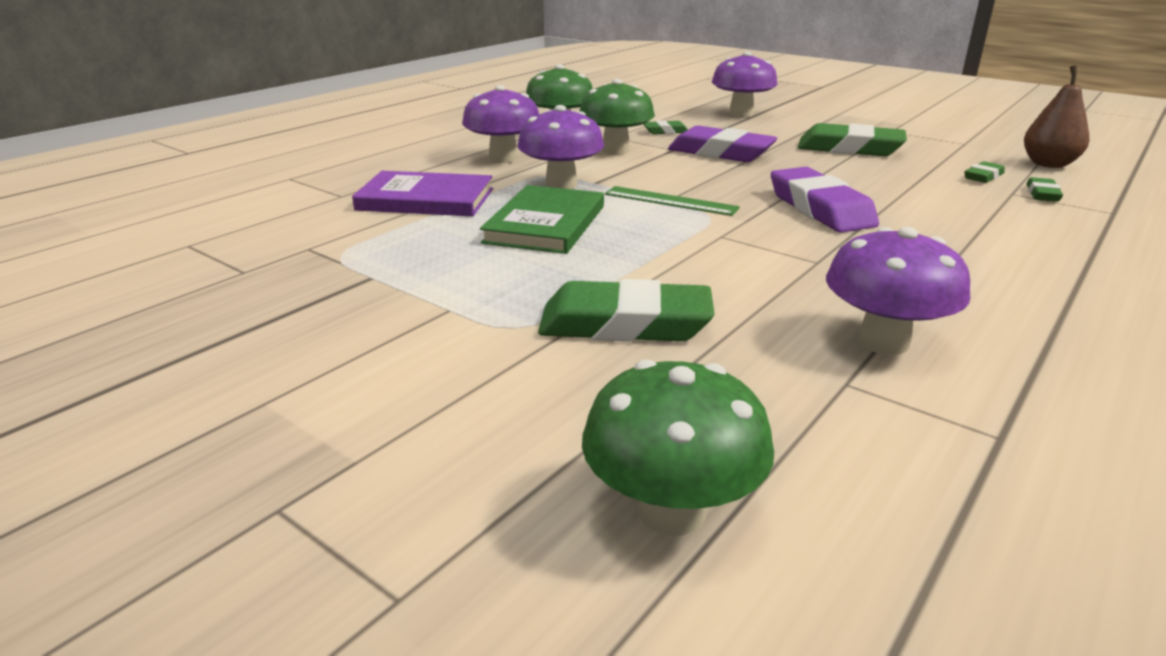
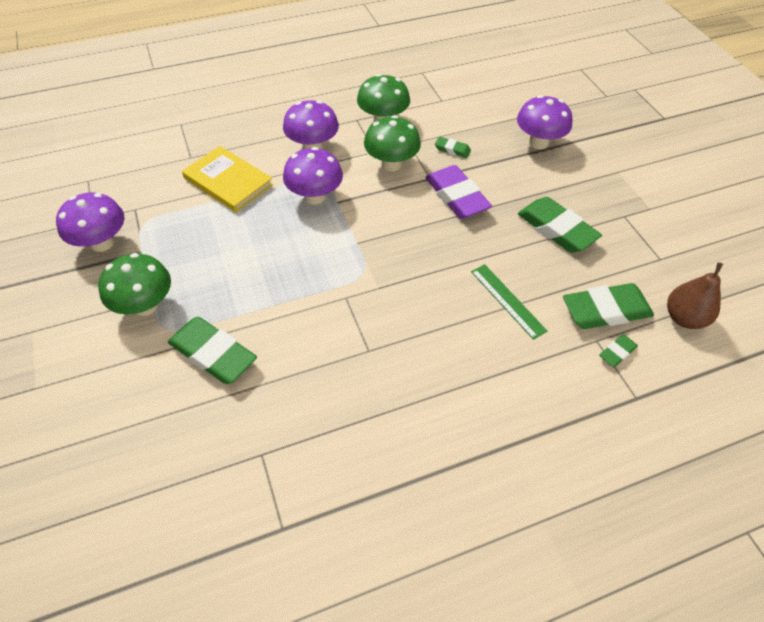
camera: 30 degrees right, 25 degrees up
purple book [352,171,493,216] -> yellow book [182,146,273,212]
green book [480,185,604,254] -> none
green mushroom [582,359,774,536] -> green mushroom moved to [98,253,171,316]
green ruler [605,186,740,216] -> green ruler moved to [471,264,548,340]
purple eraser [771,167,879,233] -> none
purple mushroom [826,227,970,355] -> purple mushroom moved to [56,192,125,252]
green eraser [964,161,1005,183] -> green eraser [563,283,654,329], size x2.07

